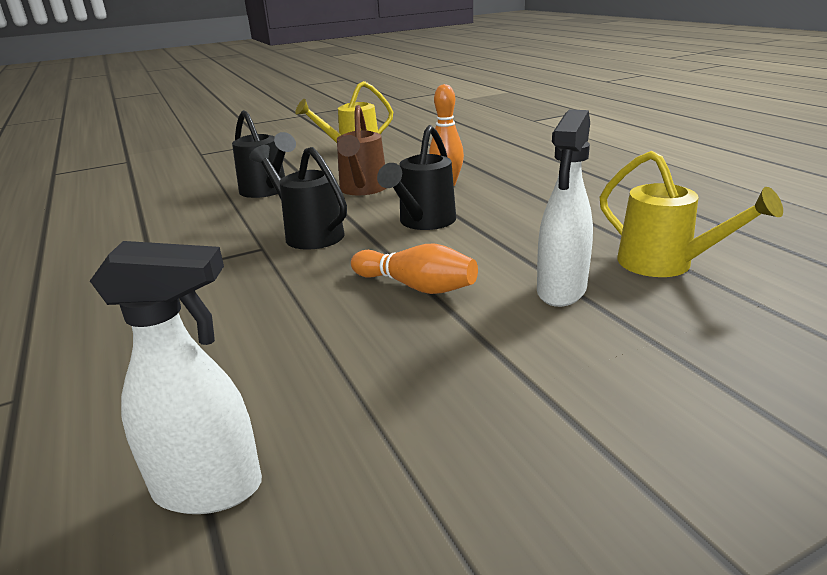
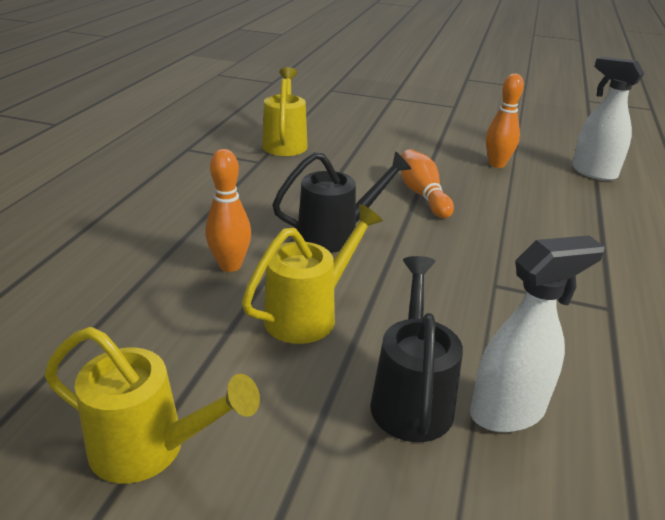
camera: 140 degrees left, 5 degrees up
black watering can [249,145,347,250] -> none
brown watering can [337,105,386,195] -> yellow watering can [242,204,383,344]
white spray bottle [537,109,593,307] -> white spray bottle moved to [470,235,605,433]
none -> orange bowling pin [486,73,524,168]

